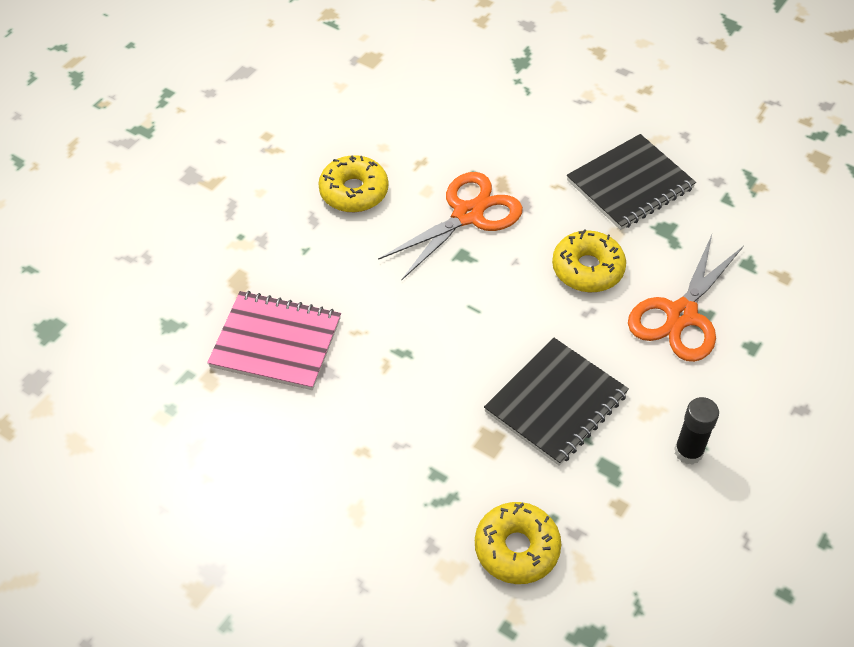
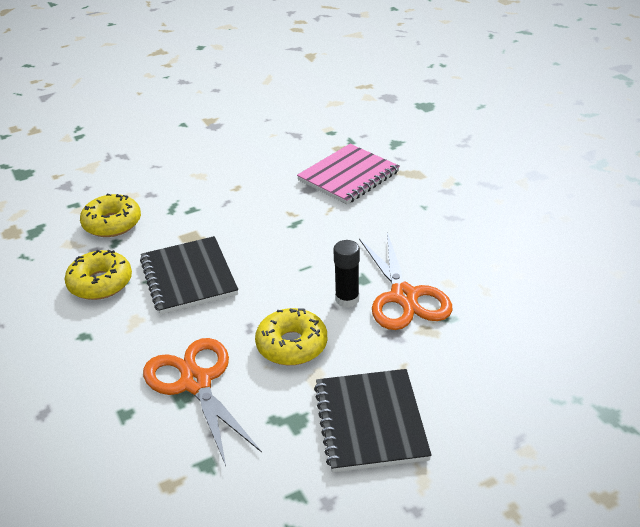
camera: 120 degrees right, 15 degrees down
yellow donut [318,155,388,212] -> yellow donut moved to [65,250,132,300]
black glue stick [674,397,719,465] -> black glue stick moved to [333,240,360,308]

